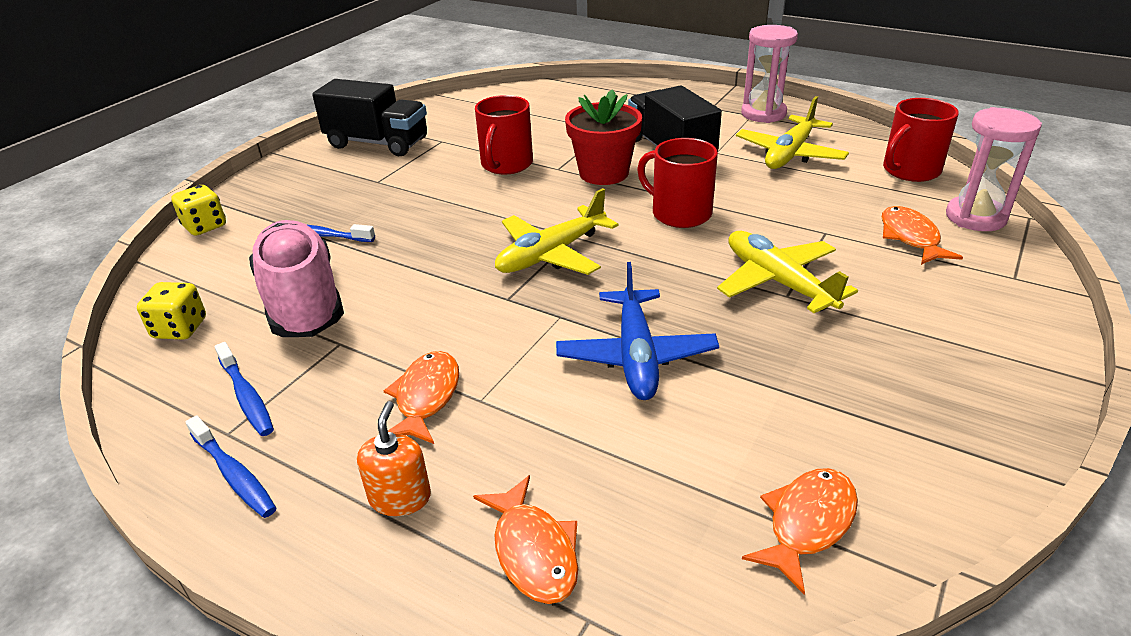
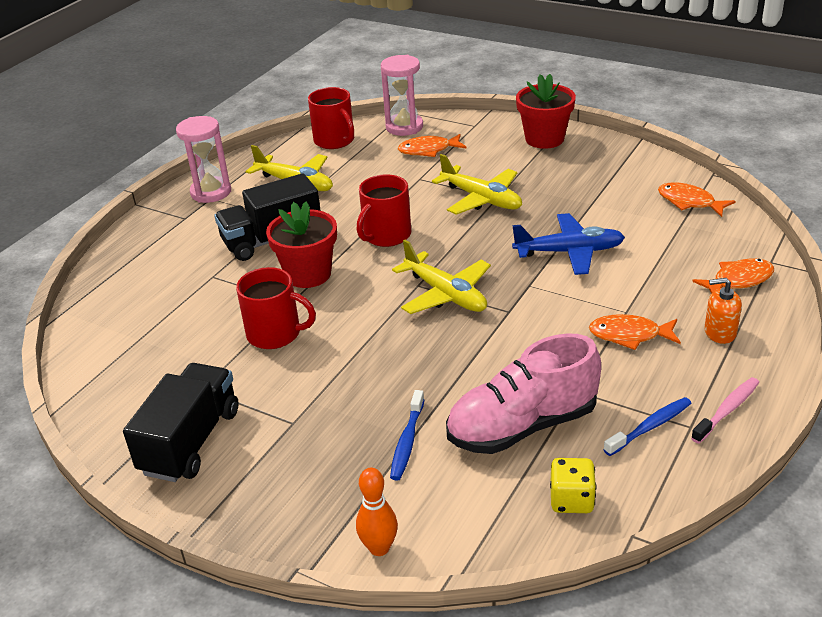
camera: 90 degrees left, 0 degrees up
yellow dice [171,185,226,236] -> orange bowling pin [356,468,398,556]
blue toothbrush [186,415,276,518] -> pink toothbrush [691,377,759,444]
yellow plane [717,231,858,313] -> yellow plane turned 105 degrees counterclockwise [432,154,522,215]
none -> red flower pot [516,74,576,149]

